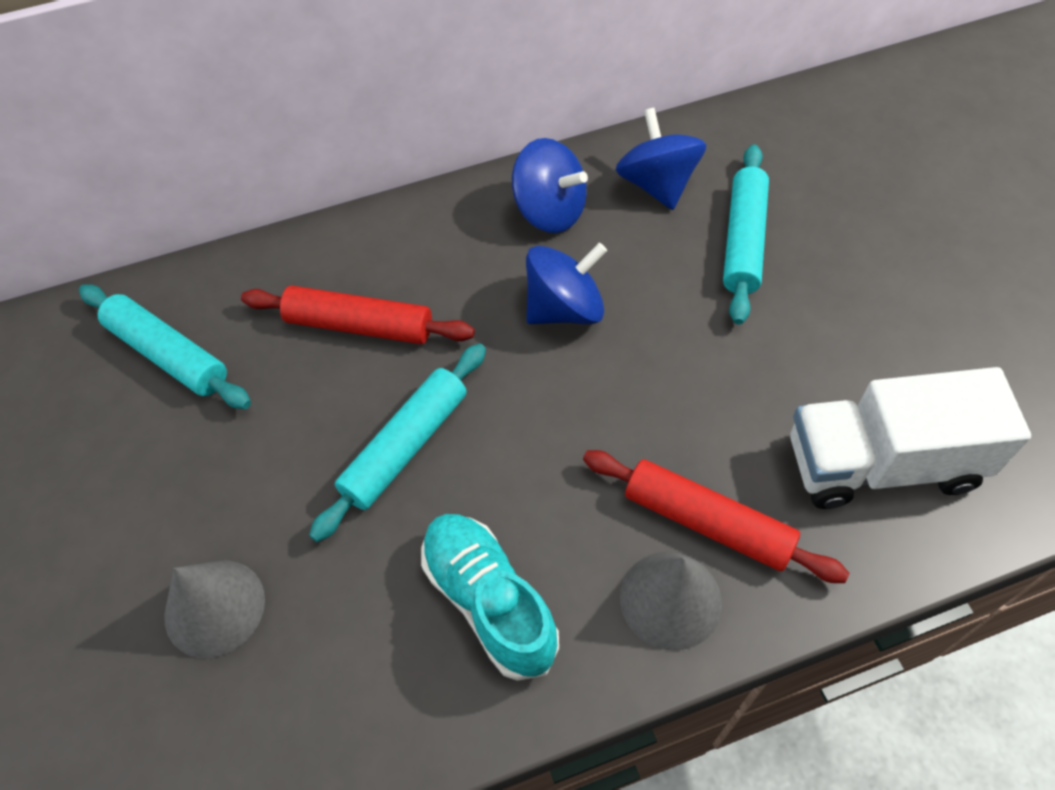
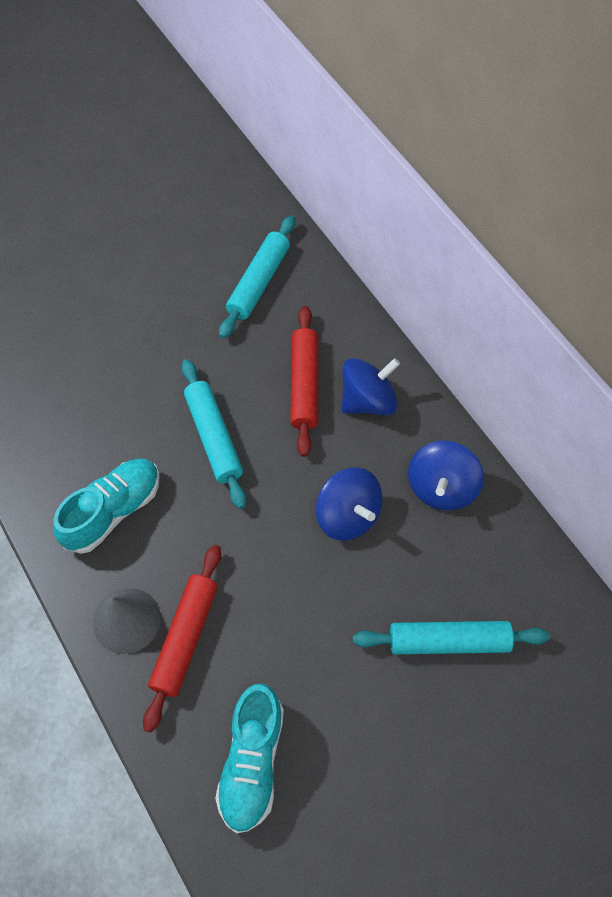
camera: 75 degrees right, 5 degrees up
grey cone [164,560,265,658] -> none
turquoise rolling pin [309,343,486,542] -> turquoise rolling pin turned 45 degrees clockwise [182,359,246,509]
blue spinning top [616,108,706,210] -> blue spinning top moved to [342,358,400,415]
white truck [790,367,1031,509] -> turquoise shoe [215,683,284,833]

